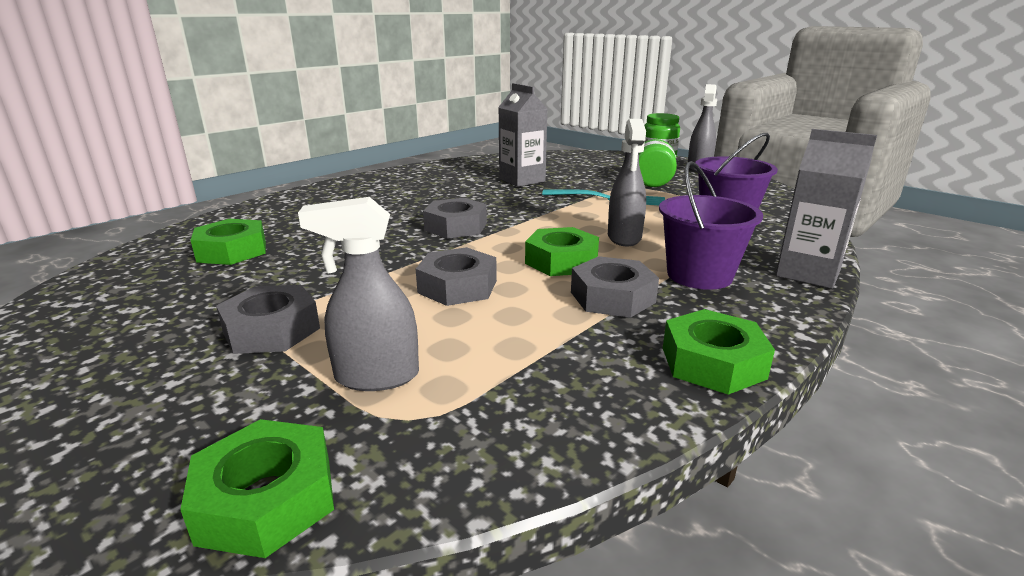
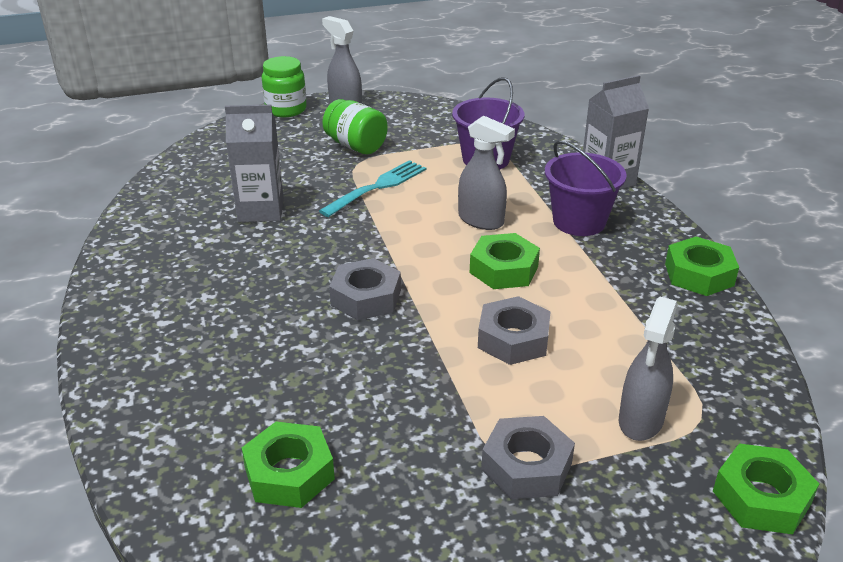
camera: 60 degrees left, 10 degrees up
grey nut [571,256,659,318] -> none

